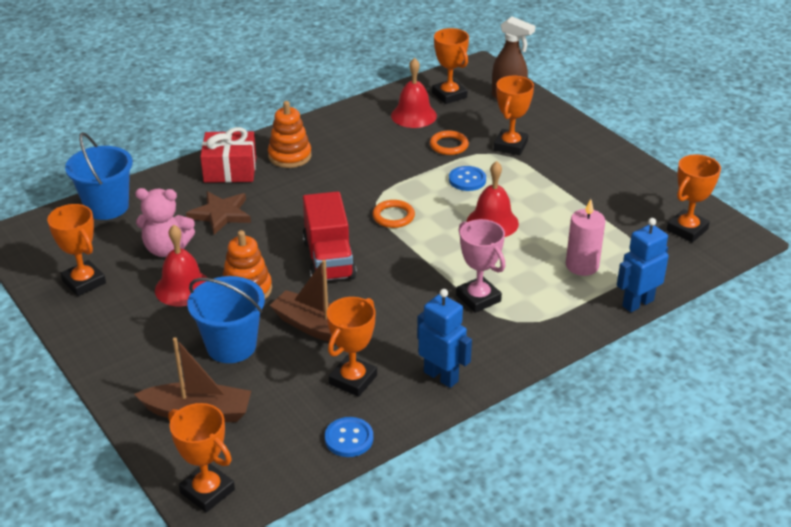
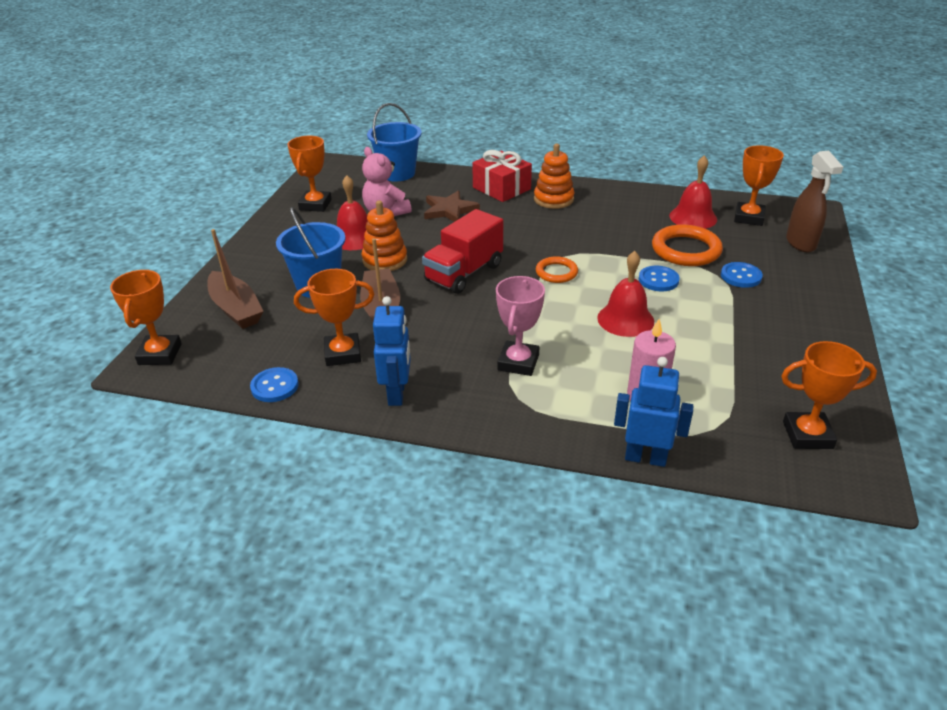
camera: 50 degrees right, 0 degrees up
orange ring [430,131,469,155] -> orange ring [652,224,723,266], size x1.68
orange trophy [494,76,534,155] -> blue button [721,262,763,288]

